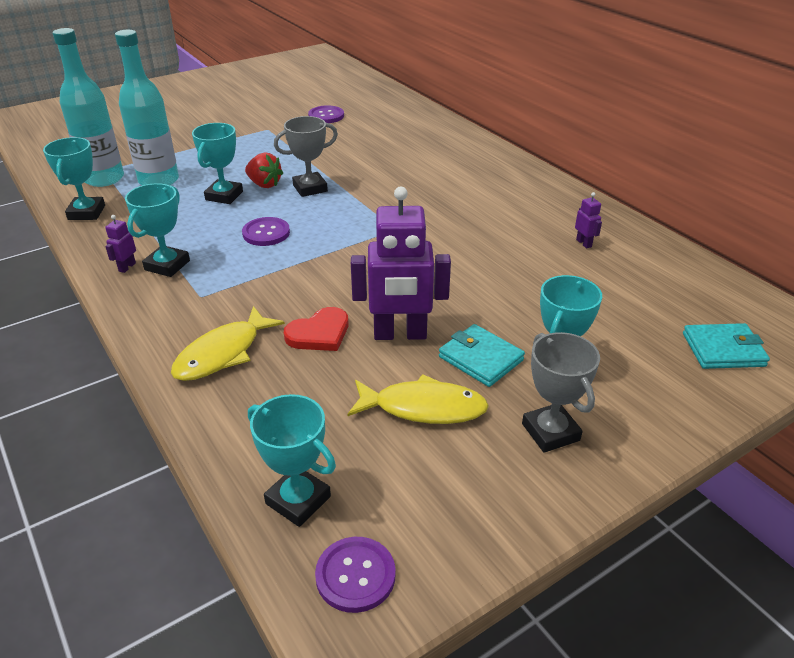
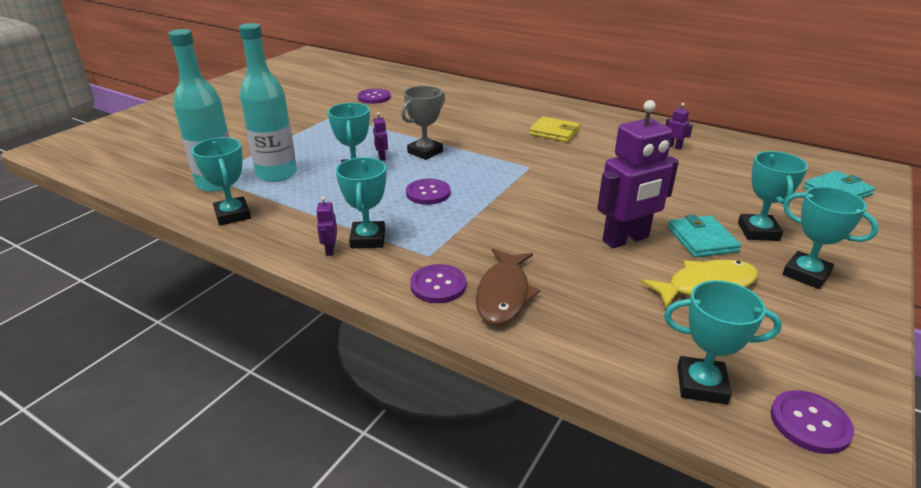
camera: 25 degrees left, 5 degrees down
yellow fish [171,306,285,381] -> brown fish [476,249,540,325]
red strawberry [245,153,283,188] -> purple robot [372,112,388,161]
red heart [284,307,348,351] -> none
turquoise wallet [439,324,525,387] -> turquoise wallet turned 60 degrees clockwise [668,214,741,258]
grey trophy [522,332,600,453] -> turquoise trophy [782,187,879,289]
none -> purple button [410,264,466,303]
none -> yellow wallet [529,116,580,142]

